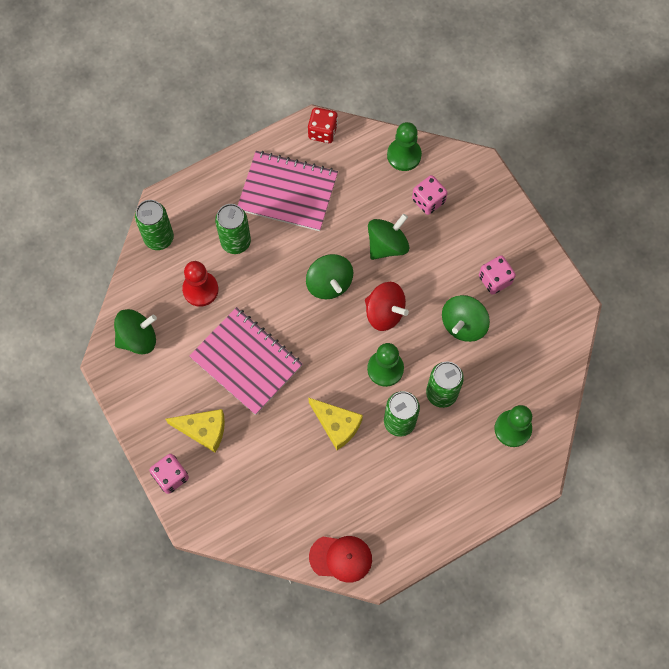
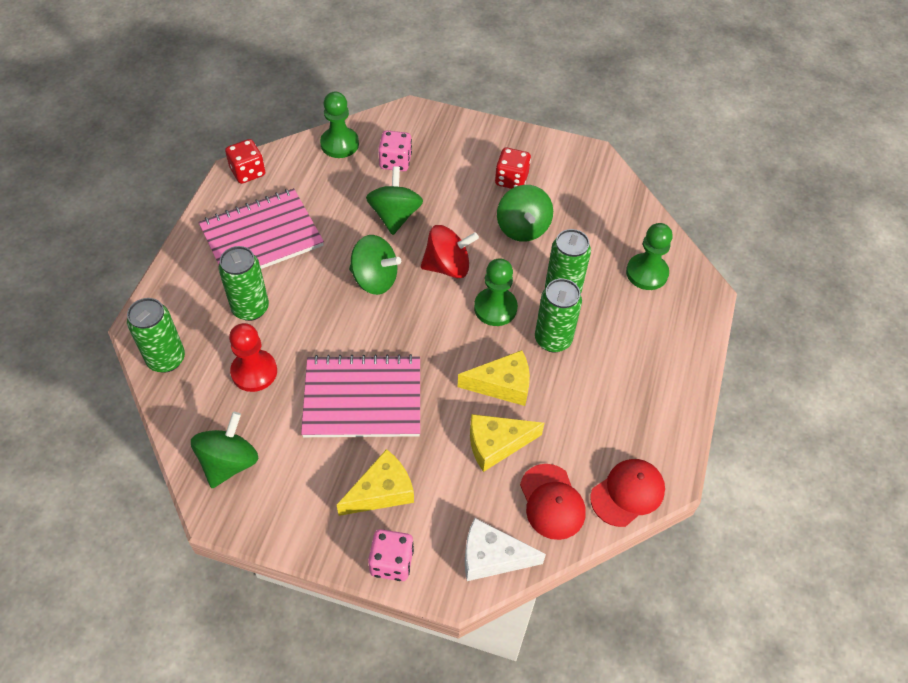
camera: 45 degrees left, 15 degrees down
pink dice [479,255,516,295] -> red dice [495,148,531,189]
none -> white cheese [465,518,546,581]
none -> yellow cheese [470,414,544,472]
none -> red cap [520,464,586,540]

